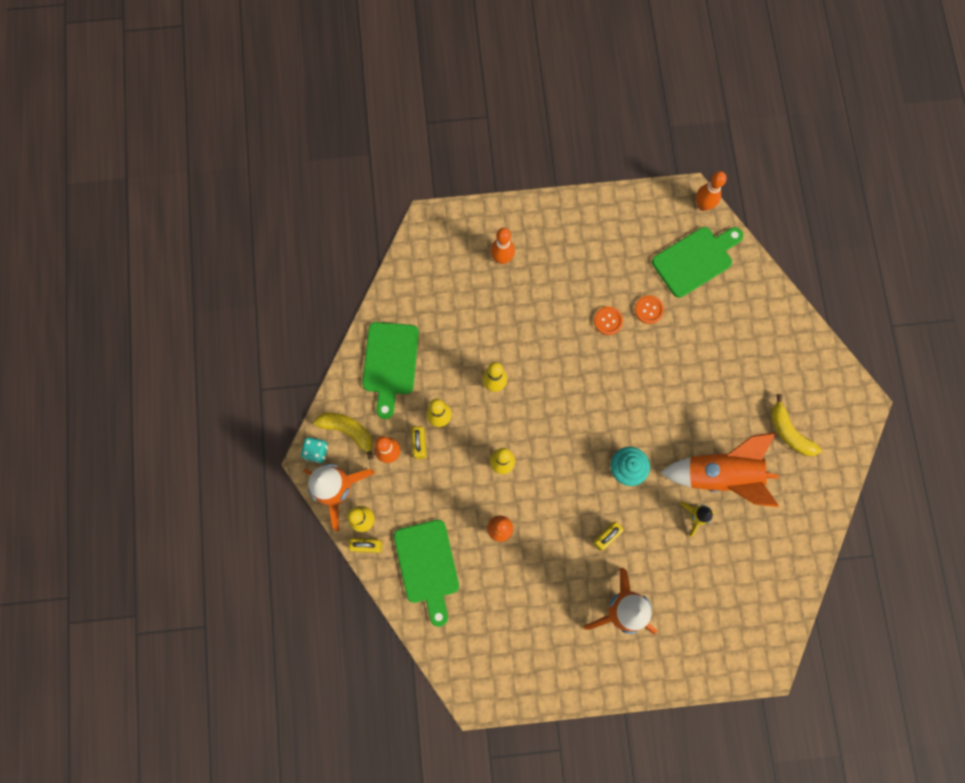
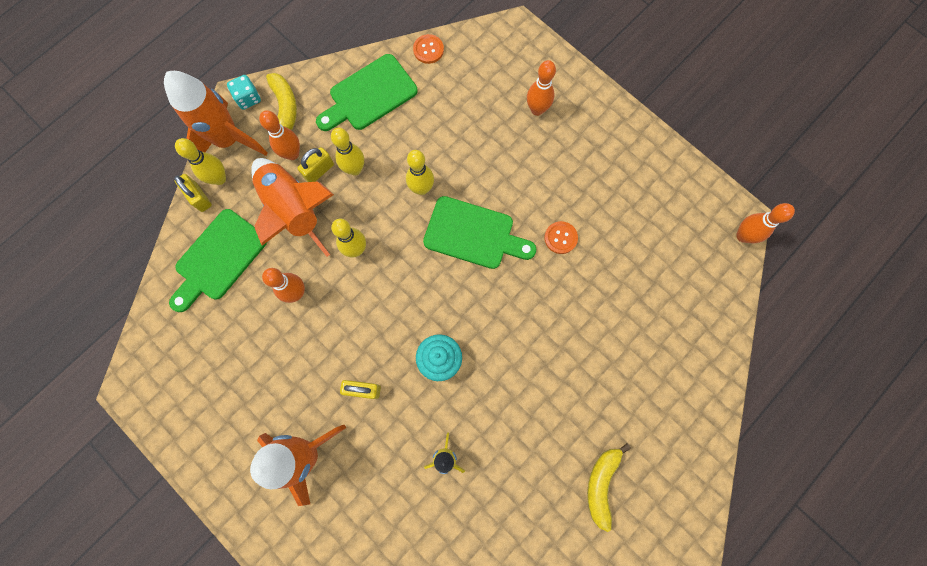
camera: 50 degrees right, 0 degrees up
orange button [635,295,664,324] -> orange button moved to [413,34,444,64]
green cutting board [652,227,743,298] -> green cutting board moved to [423,196,536,269]
orange rocket [660,432,779,507] -> orange rocket moved to [251,158,334,257]

